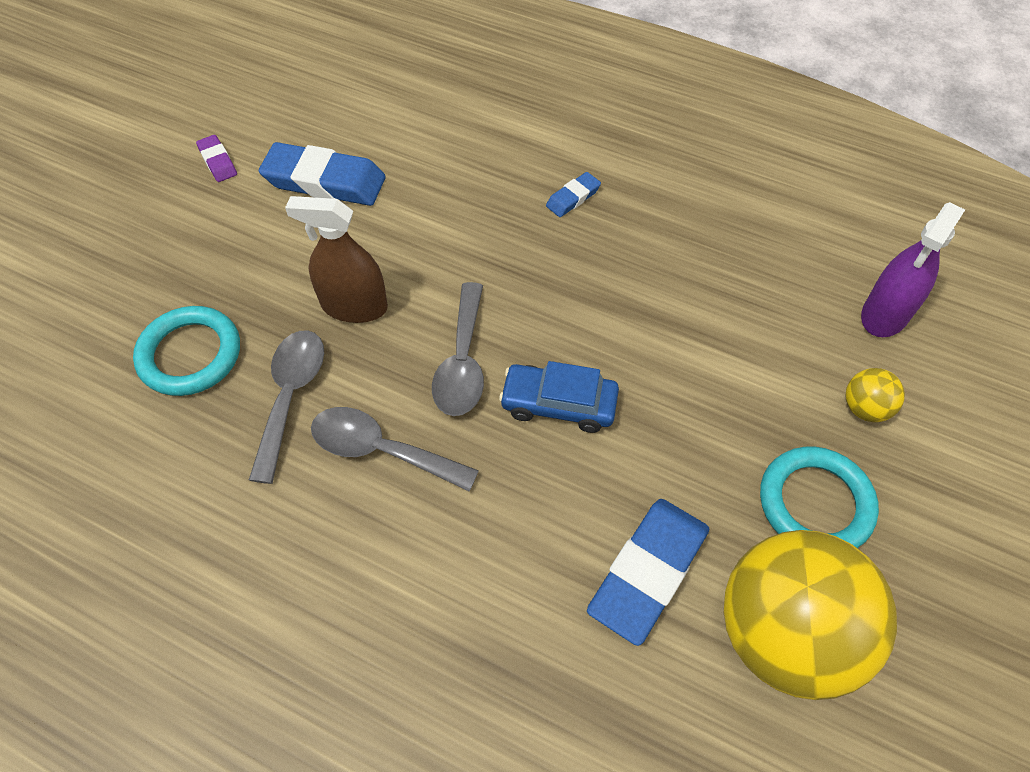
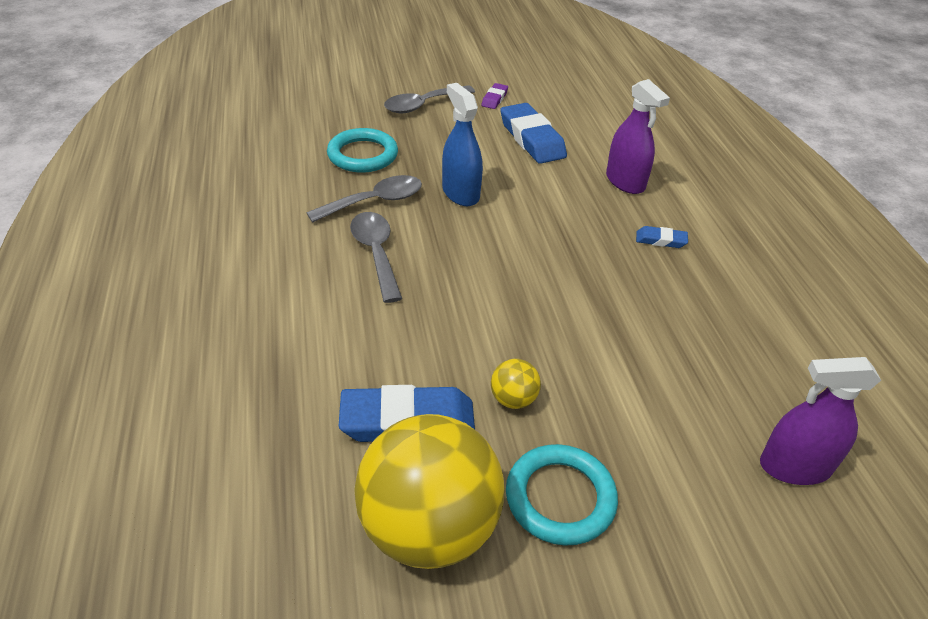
camera: 50 degrees right, 15 degrees down
brown spray bottle [285,196,388,323] -> blue spray bottle [442,83,483,206]
grey spoon [432,282,484,416] -> grey spoon moved to [384,85,475,113]
blue car [499,361,619,433] -> none
yellow ball [845,368,905,422] -> yellow ball moved to [491,359,541,409]
none -> purple spray bottle [606,79,670,194]

